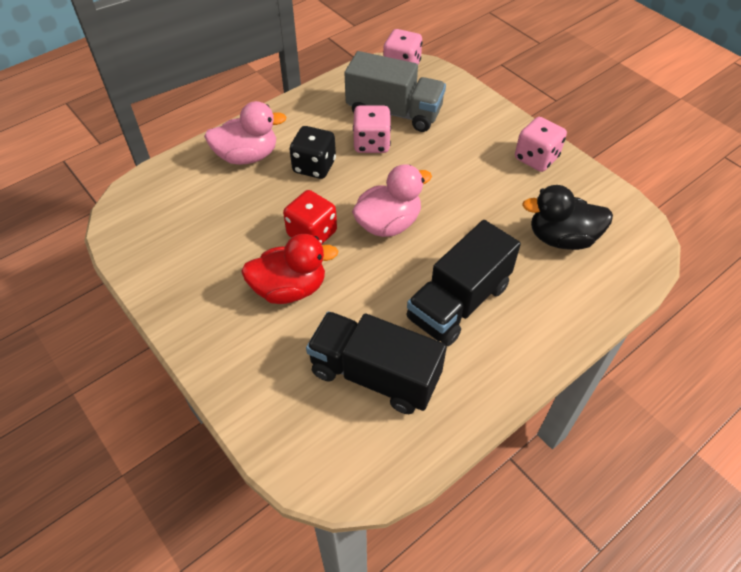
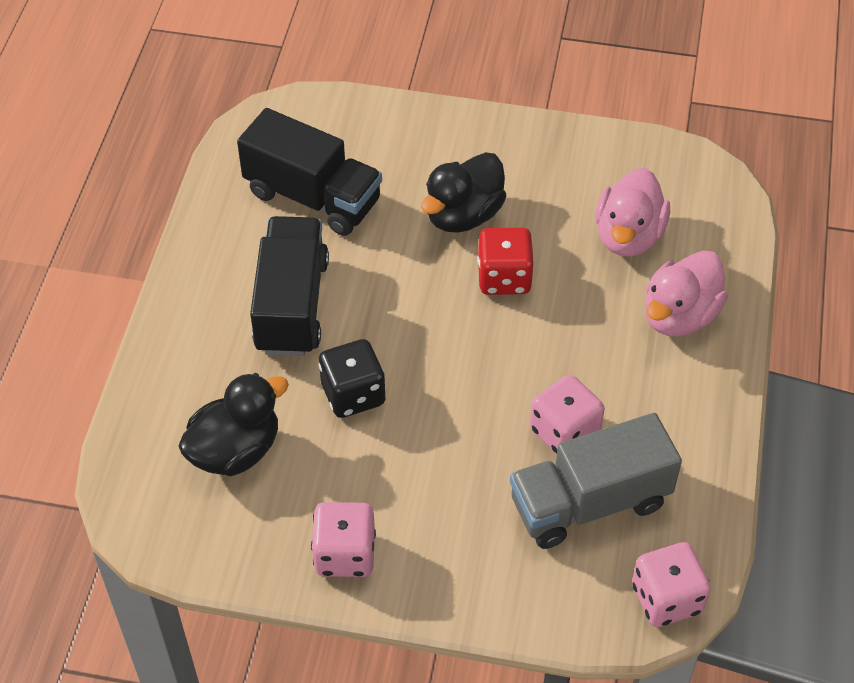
camera: 140 degrees right, 0 degrees up
red duck [241,234,338,304] -> black duck [421,152,507,233]
black dice [289,126,336,179] -> black dice moved to [319,339,386,418]
black truck [306,311,447,414] -> black truck turned 45 degrees clockwise [237,108,382,236]
pink duck [352,164,432,237] -> pink duck moved to [595,168,670,257]

